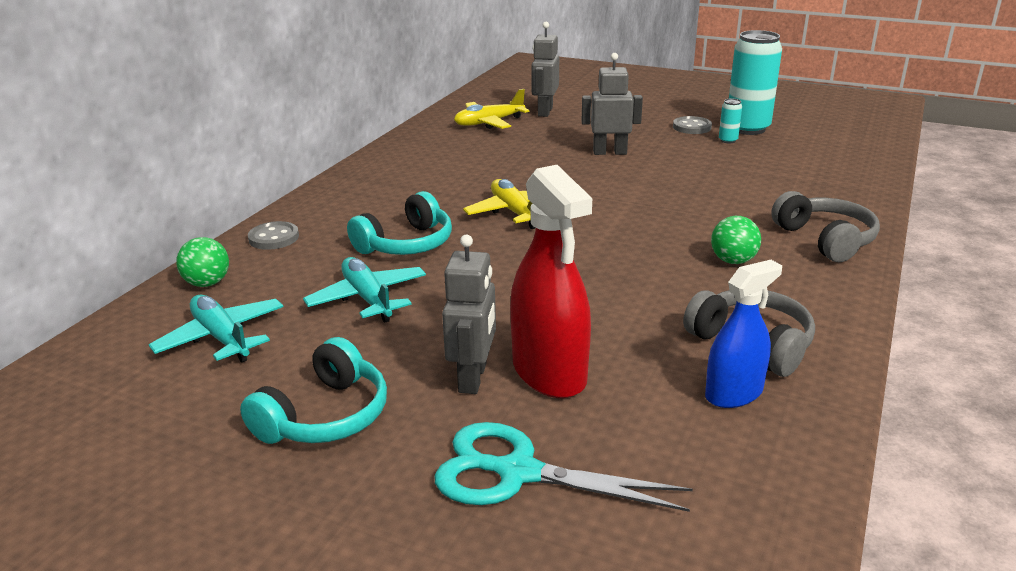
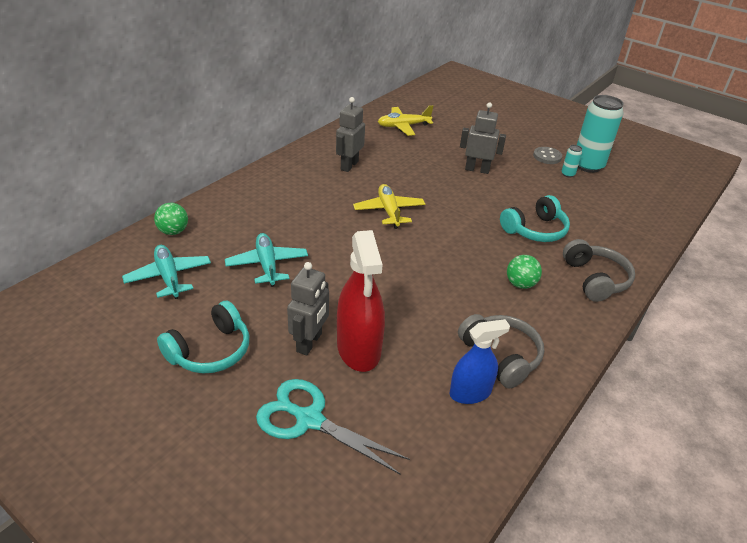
camera: 10 degrees right, 10 degrees up
grey button [248,221,299,250] -> none
turquoise headphones [347,191,452,255] -> turquoise headphones moved to [500,195,570,242]
grey robot [532,22,559,117] -> grey robot moved to [336,97,365,172]

